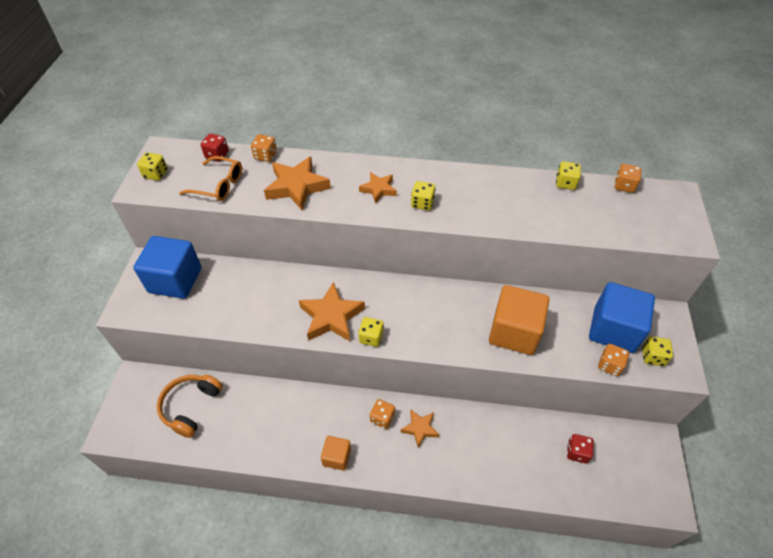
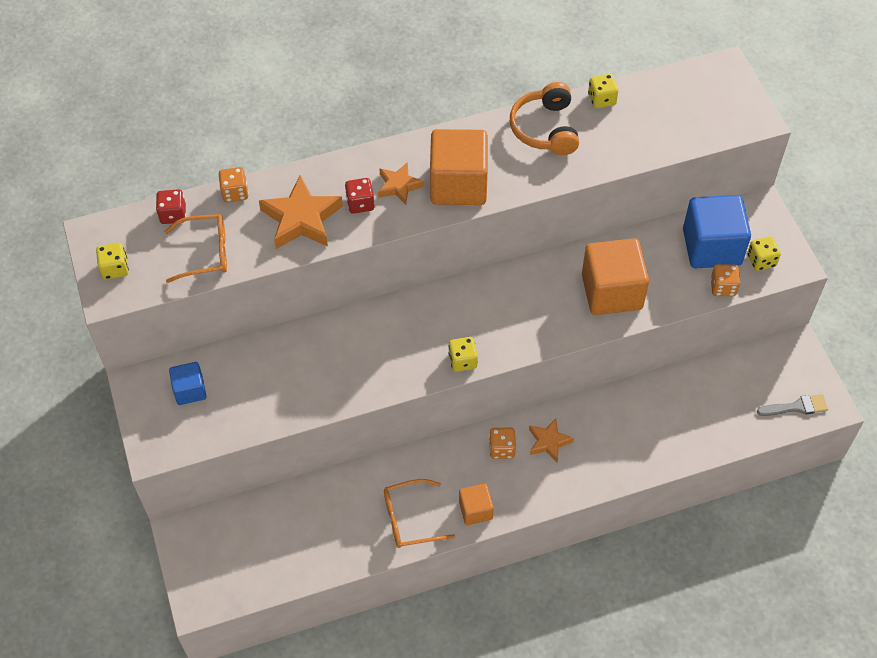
camera: 25 degrees left, 5 degrees up
blue cube [133,236,202,299] -> blue cube [169,362,206,405], size x0.53
orange headphones [157,375,223,438] -> orange headphones moved to [510,82,579,155]
orange star [299,282,365,341] -> none
yellow dice [411,181,435,210] -> orange cube [430,129,488,205]
red dice [567,434,594,463] -> red dice moved to [345,178,375,214]
orange dice [615,164,642,193] -> none
none -> orange glasses [384,479,455,548]
none -> grey brush [757,394,828,416]

